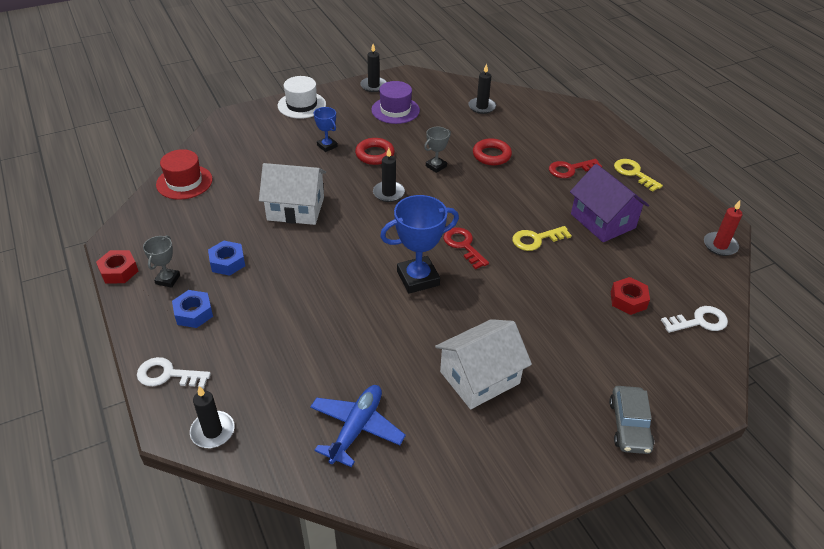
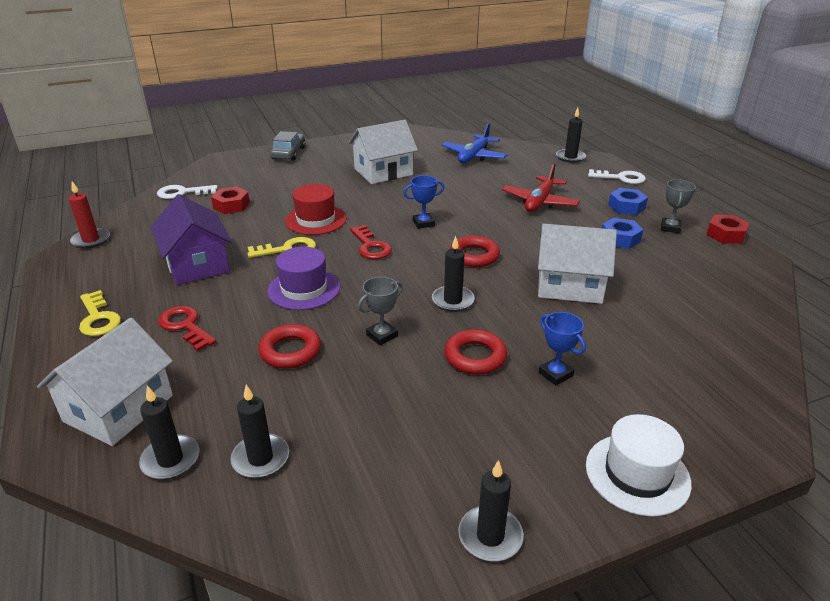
camera: 175 degrees left, 10 degrees down
red hat [156,149,213,200] -> red hat moved to [285,184,346,235]
purple hat [371,81,420,124] -> purple hat moved to [267,247,340,310]
blue trophy [380,195,459,294] -> blue trophy [403,175,444,229], size x0.54
red key [549,159,602,178] -> red key turned 120 degrees counterclockwise [158,306,217,351]
none -> white house [37,318,173,446]
none -> black candle [139,385,199,480]
none -> red ring [450,236,500,267]
none -> red plane [502,163,580,212]

